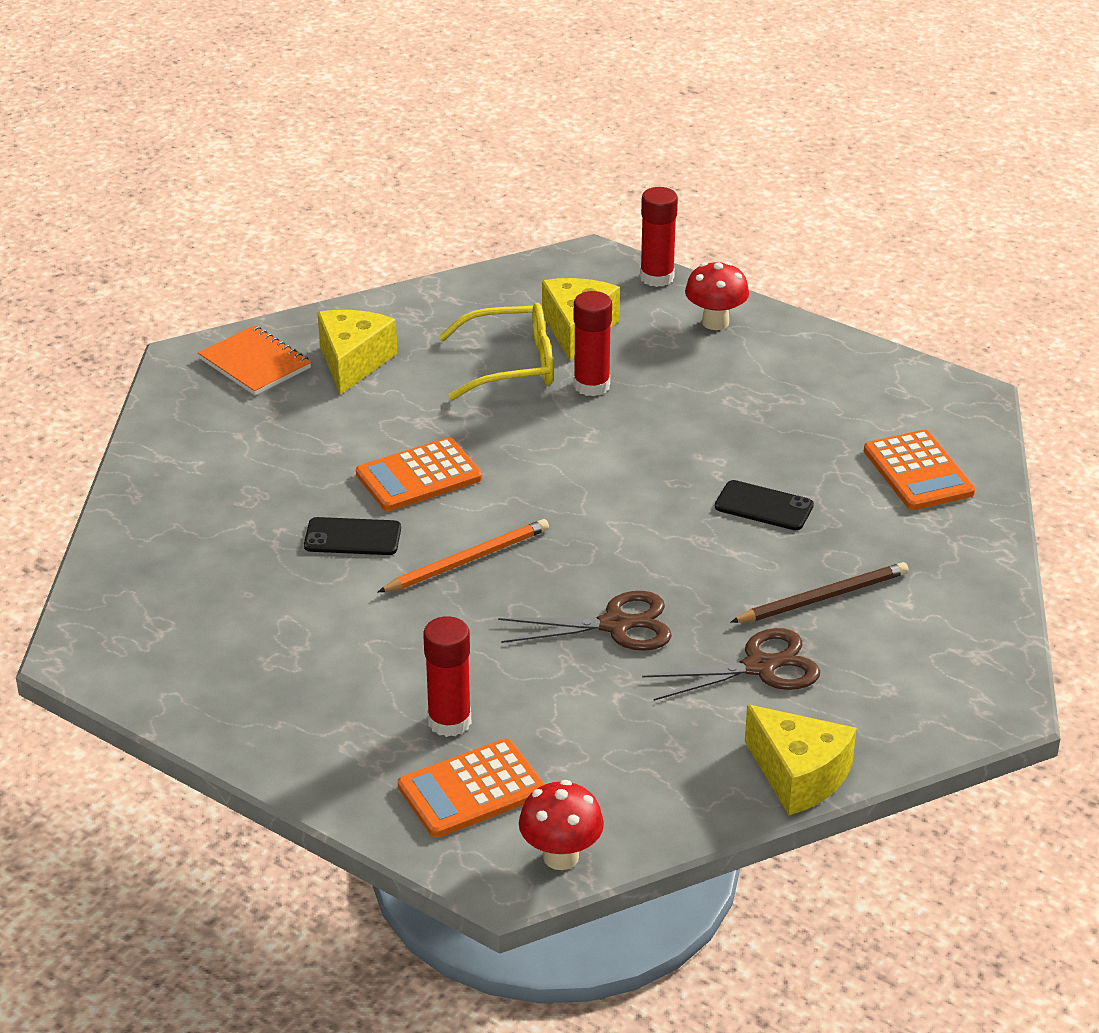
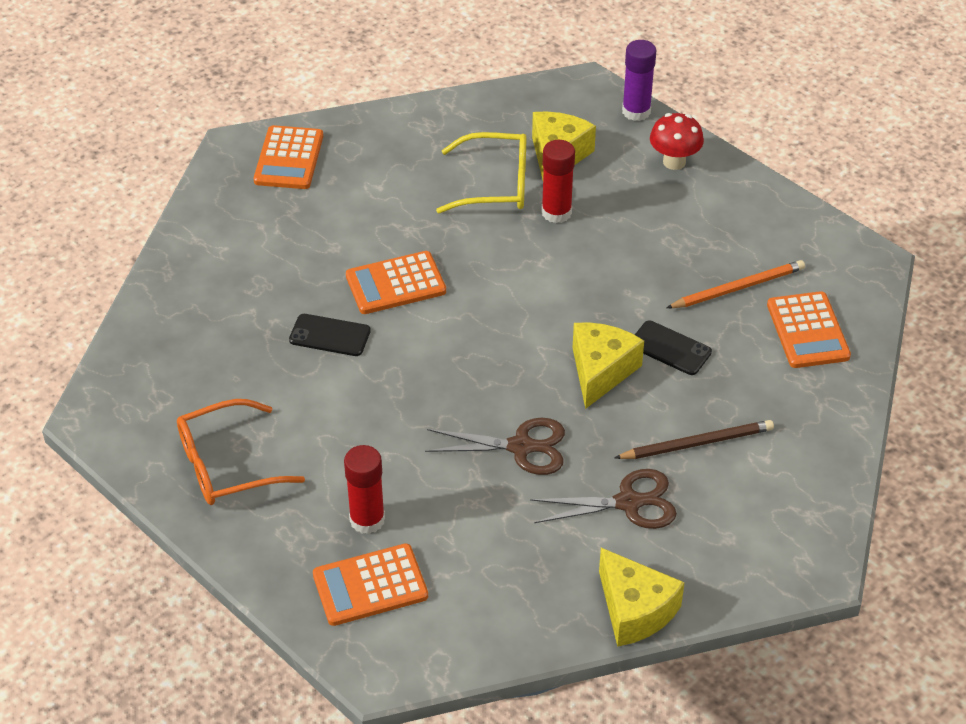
camera: 10 degrees right, 10 degrees up
orange notebook [198,325,311,395] -> orange calculator [254,125,323,189]
yellow cheese [317,310,397,395] -> yellow cheese moved to [573,322,644,409]
orange pencil [378,519,549,592] -> orange pencil moved to [666,260,805,308]
red mushroom [519,780,604,870] -> none
red glue stick [640,187,678,287] -> purple glue stick [622,40,656,121]
none -> orange glasses [177,399,305,505]

